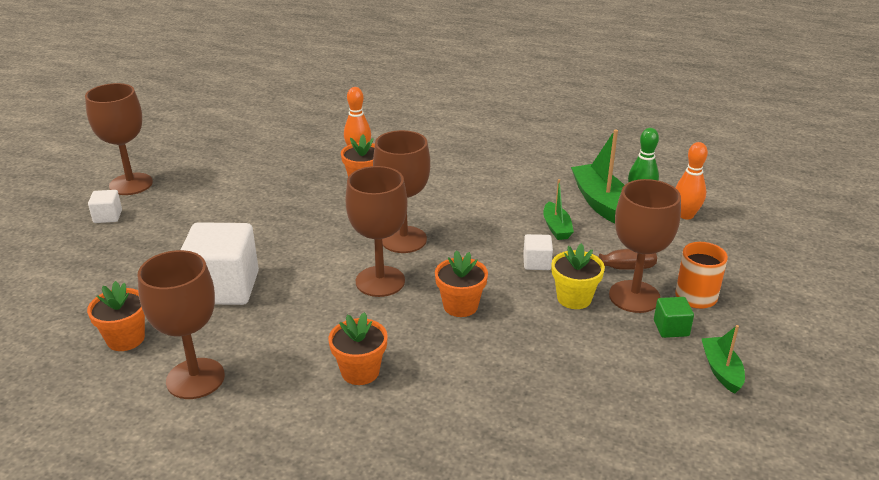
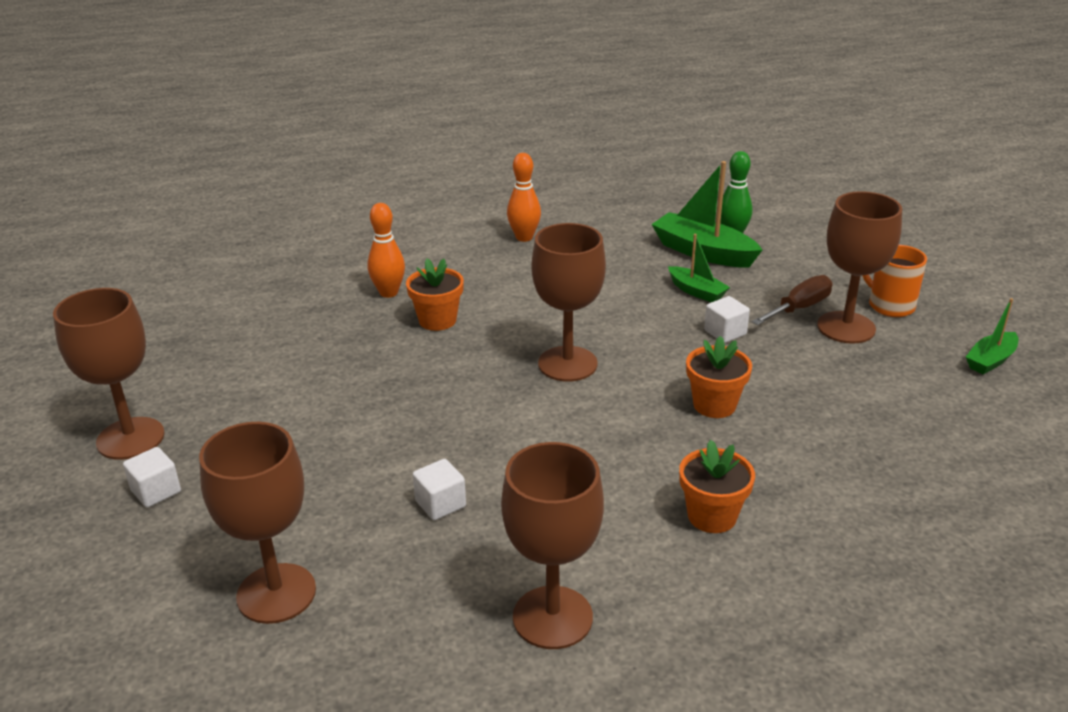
camera: 35 degrees left, 0 degrees up
orange flower pot [87,281,145,351] -> none
white cube [181,222,259,305] -> white cube [413,459,466,520], size x0.46
brown goblet [345,166,408,297] -> brown goblet moved to [199,422,316,624]
yellow flower pot [551,243,605,309] -> none
green cube [654,297,694,338] -> none
orange bowling pin [676,142,708,220] -> orange bowling pin moved to [507,153,541,242]
green boat [701,325,745,394] -> green boat turned 90 degrees counterclockwise [966,298,1018,374]

